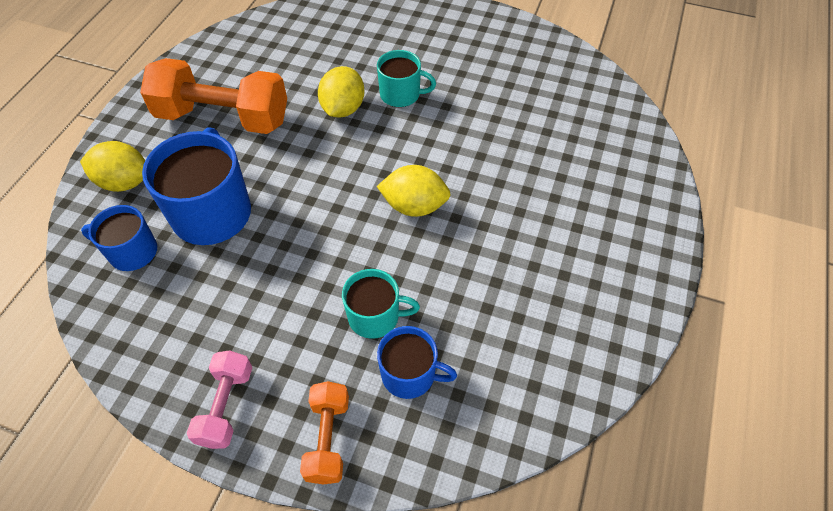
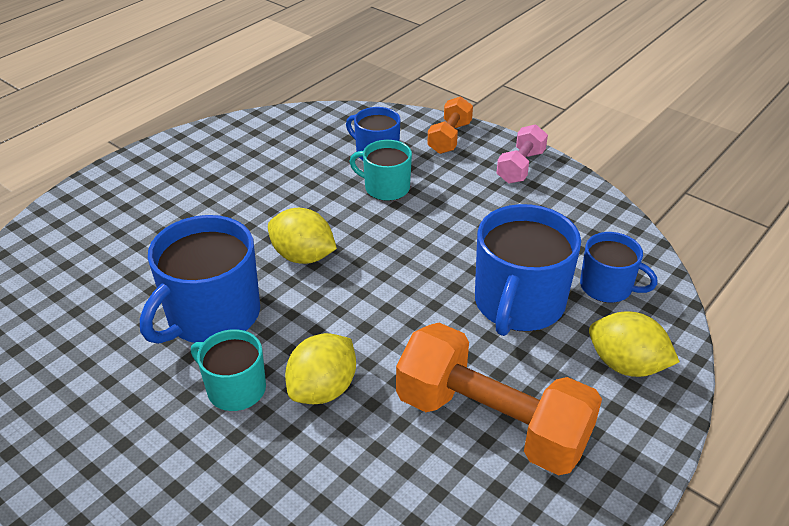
camera: 160 degrees left, 15 degrees down
none -> blue mug [140,215,260,344]

